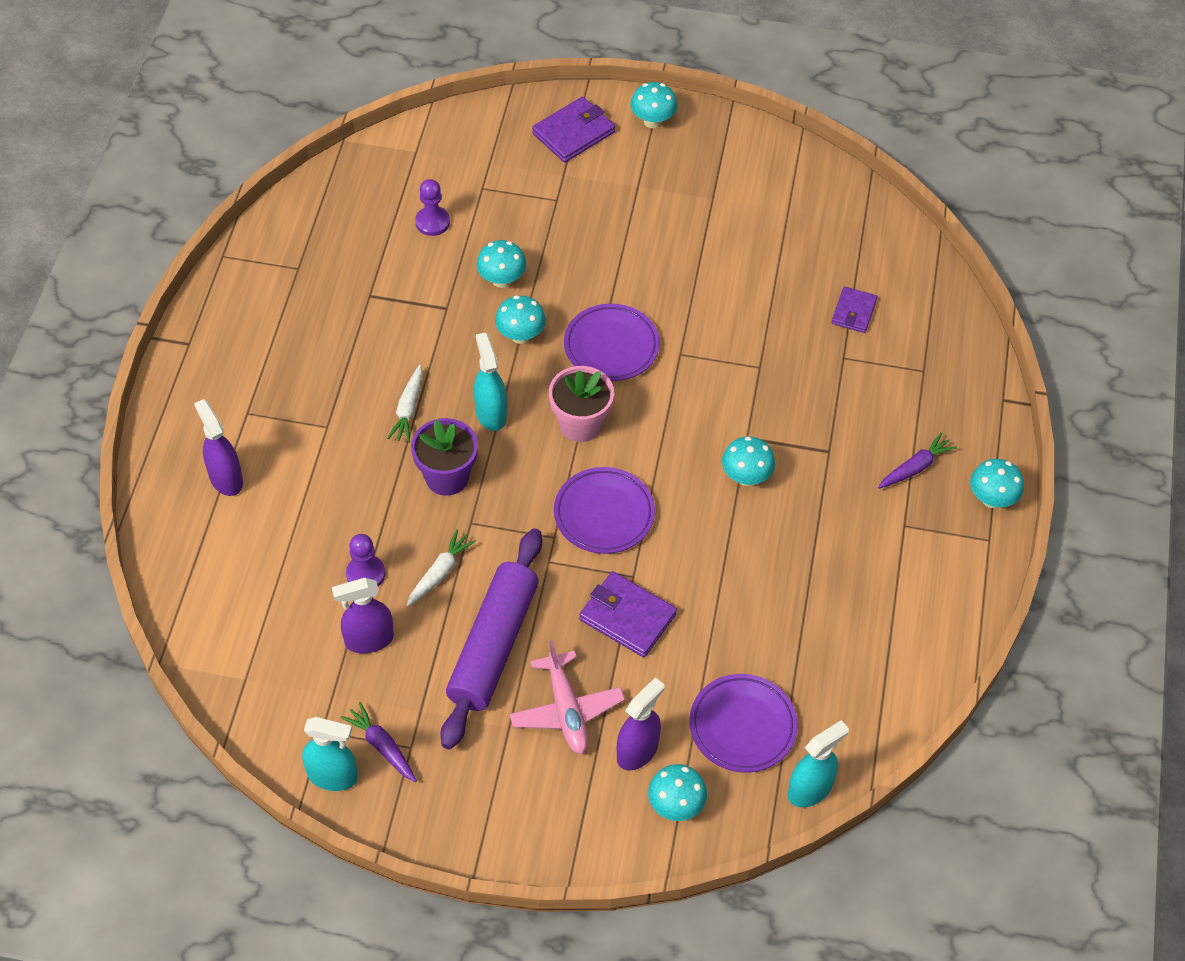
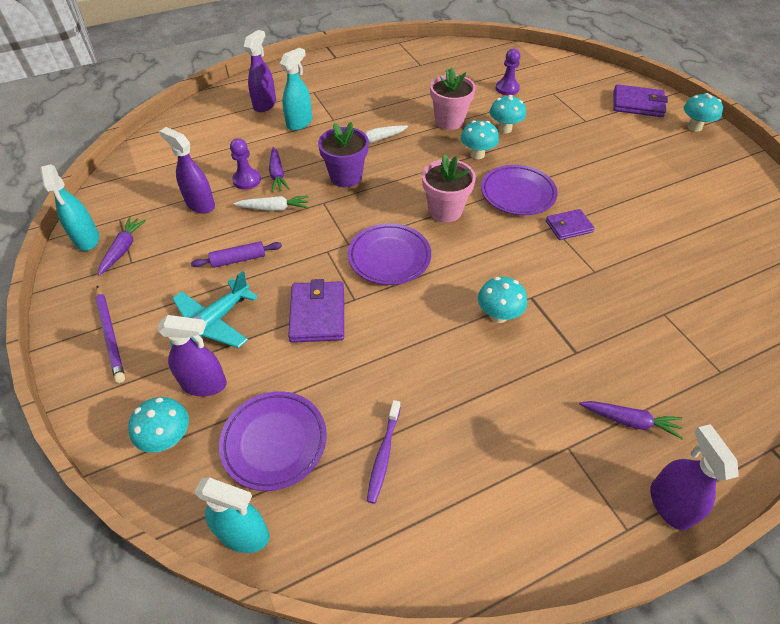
camera: 55 degrees right, 5 degrees down
purple rolling pin [441,528,542,749] -> purple rolling pin [191,241,282,268], size x0.44
turquoise spray bottle [474,332,507,431] -> turquoise spray bottle moved to [280,47,312,131]
pink plane [509,640,625,755] -> turquoise plane [170,271,258,348]
purple wallet [831,286,877,333] -> purple wallet moved to [546,209,595,240]
turquoise mushroom [970,459,1024,508] -> purple spray bottle [650,425,738,530]
none -> purple pencil [95,285,125,383]
none -> purple carrot [269,147,289,192]
none -> purple toothbrush [367,400,401,504]
none -> pink flower pot [430,68,476,130]

